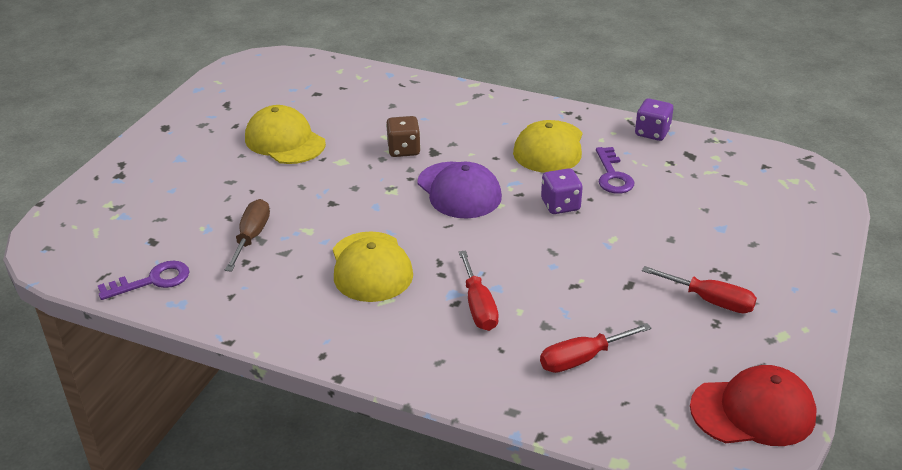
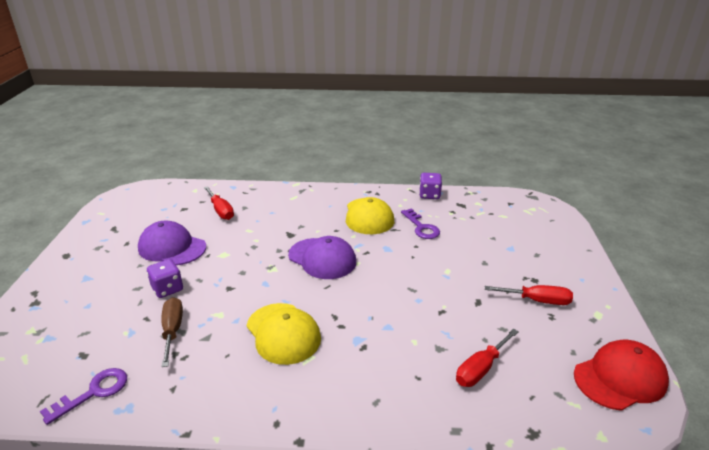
camera: 20 degrees left, 5 degrees down
yellow cap [245,105,326,164] -> purple cap [138,221,206,265]
brown dice [386,116,421,157] -> none
red screwdriver [459,250,499,331] -> red screwdriver moved to [204,186,234,220]
purple dice [541,168,583,214] -> purple dice moved to [147,259,183,298]

